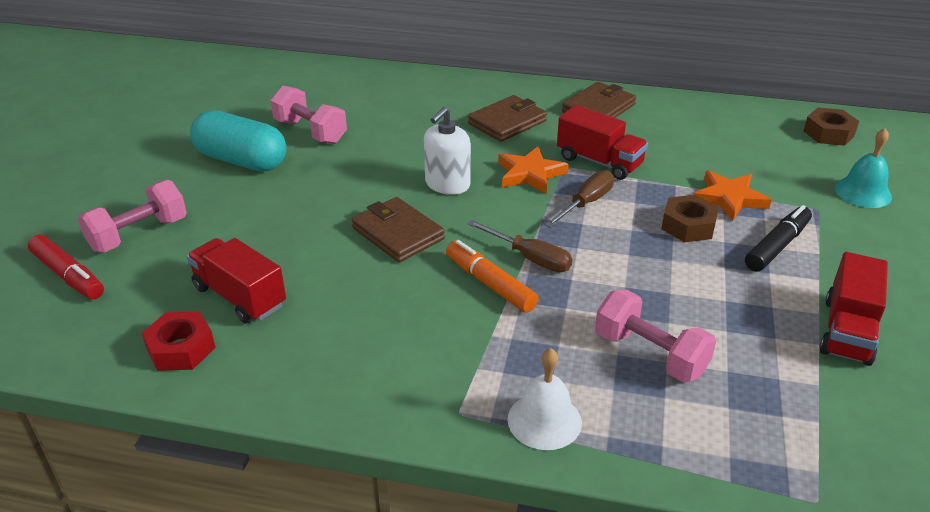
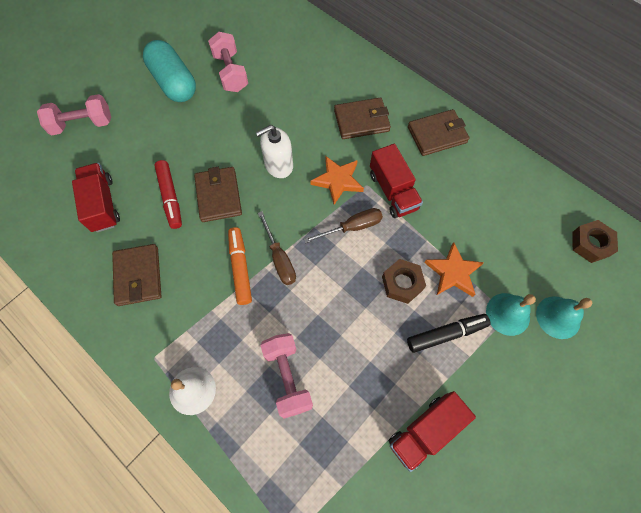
camera: 30 degrees right, 30 degrees up
red marker [28,235,104,299] -> red marker moved to [154,160,182,229]
red nut [141,311,216,371] -> none
none -> brown wallet [112,244,162,306]
none -> turquoise bell [486,293,536,336]

